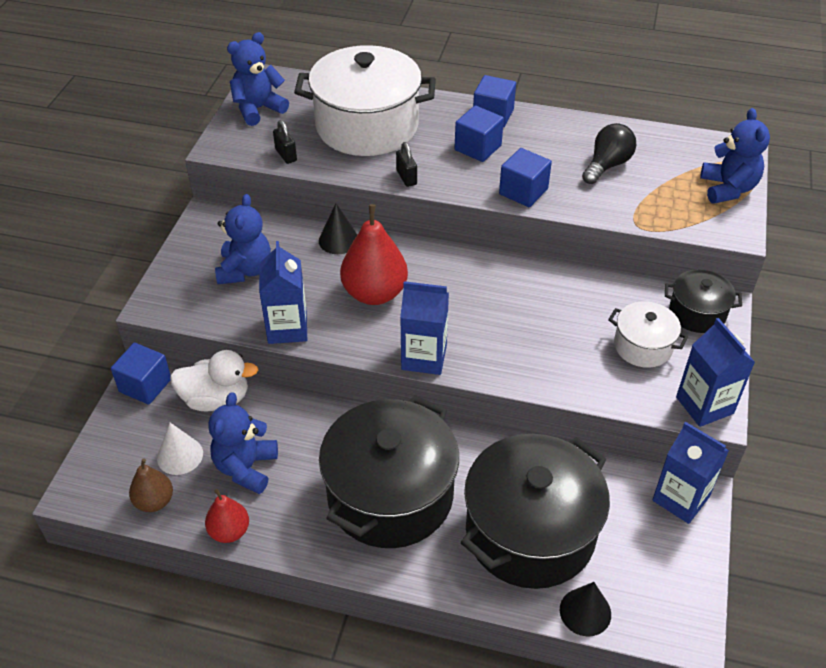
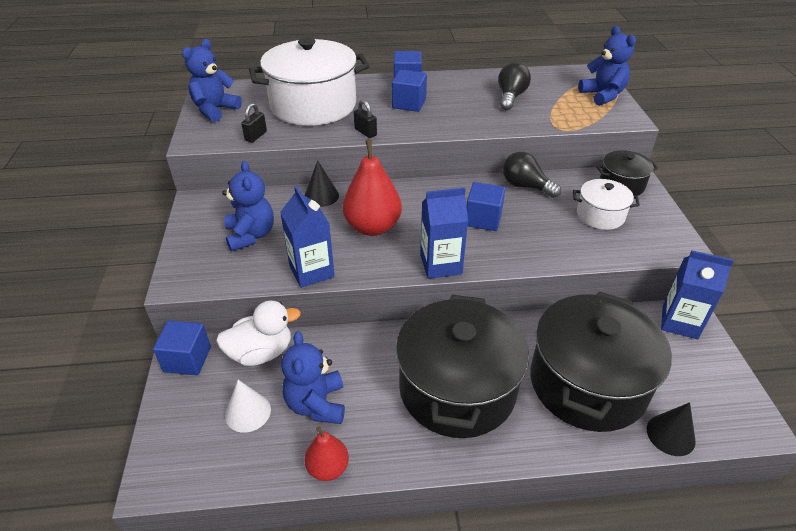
camera: 20 degrees left, 5 degrees down
brown pear [129,458,173,512] -> none
black padlock [273,120,297,164] -> black padlock turned 75 degrees clockwise [241,103,267,143]
blue cube [499,148,552,207] -> blue cube moved to [466,182,505,231]
blue carton [676,318,755,427] -> none
none -> black light bulb [503,152,561,198]

